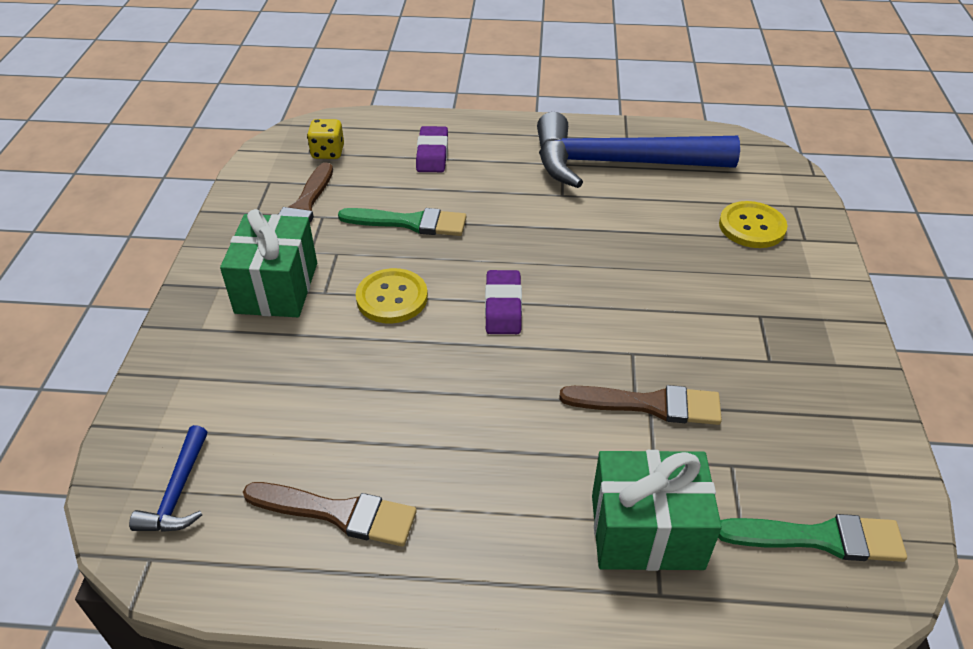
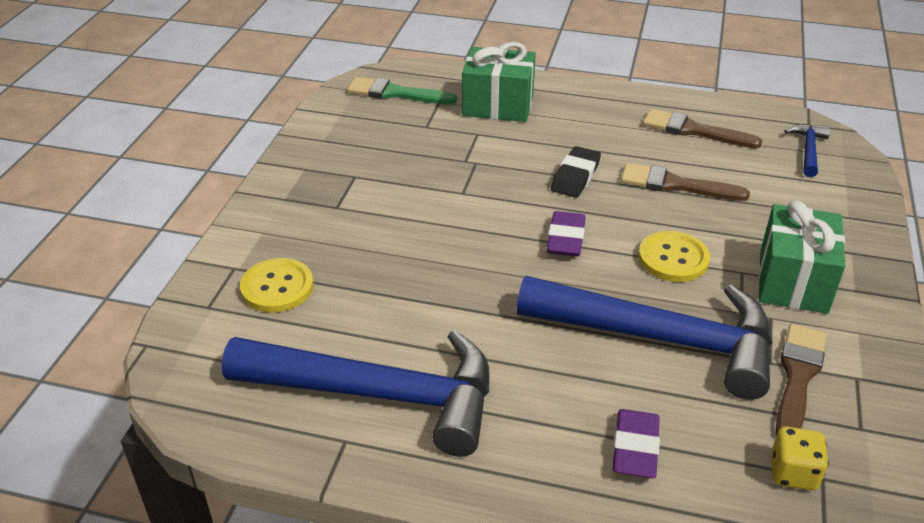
camera: 170 degrees left, 5 degrees down
green brush [338,208,466,236] -> blue hammer [517,276,772,400]
brown brush [559,385,722,425] -> brown brush moved to [621,163,750,201]
none -> black eraser [551,146,601,198]

